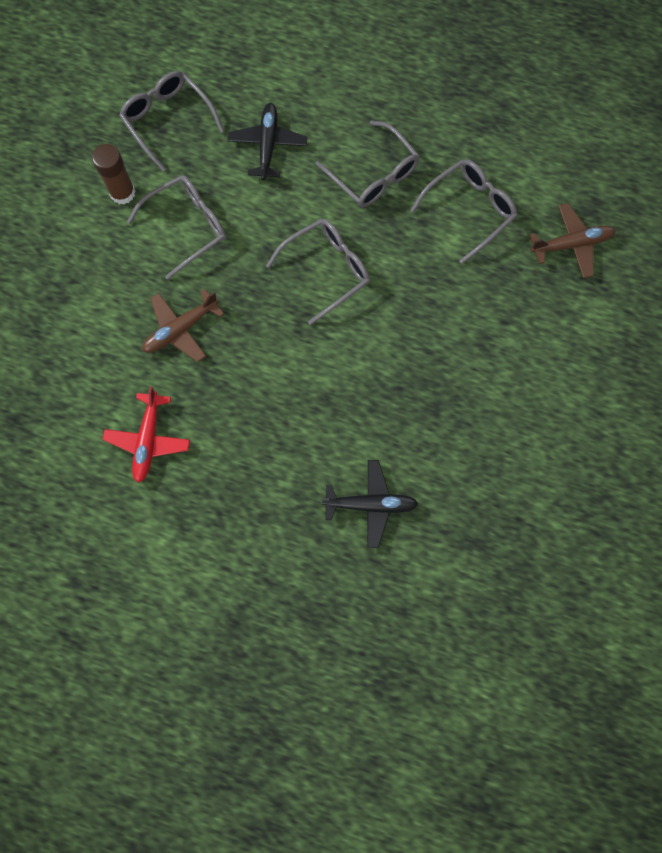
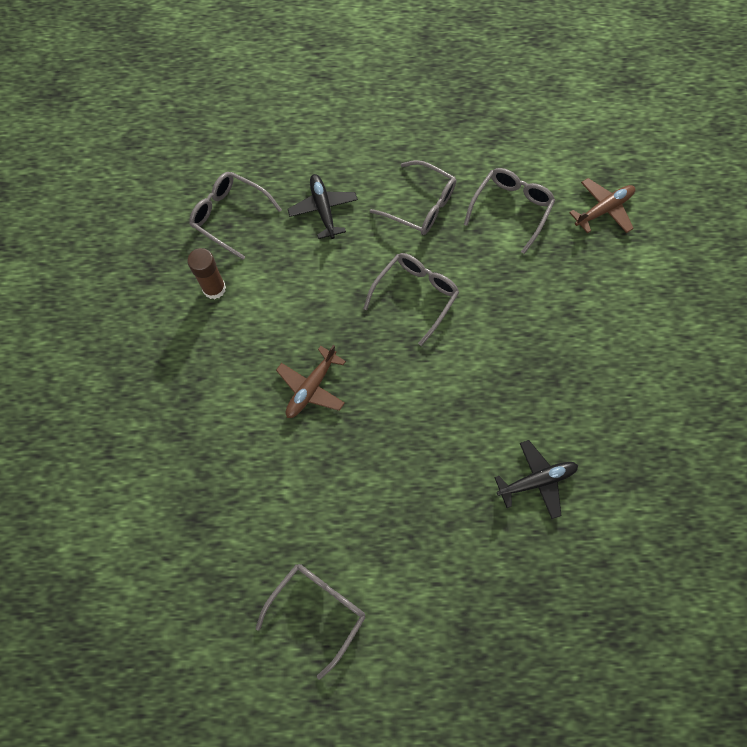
camera: 20 degrees left, 5 degrees down
red plane [102,386,190,483] -> none
grey glasses [127,175,226,280] -> grey glasses moved to [256,564,366,680]

